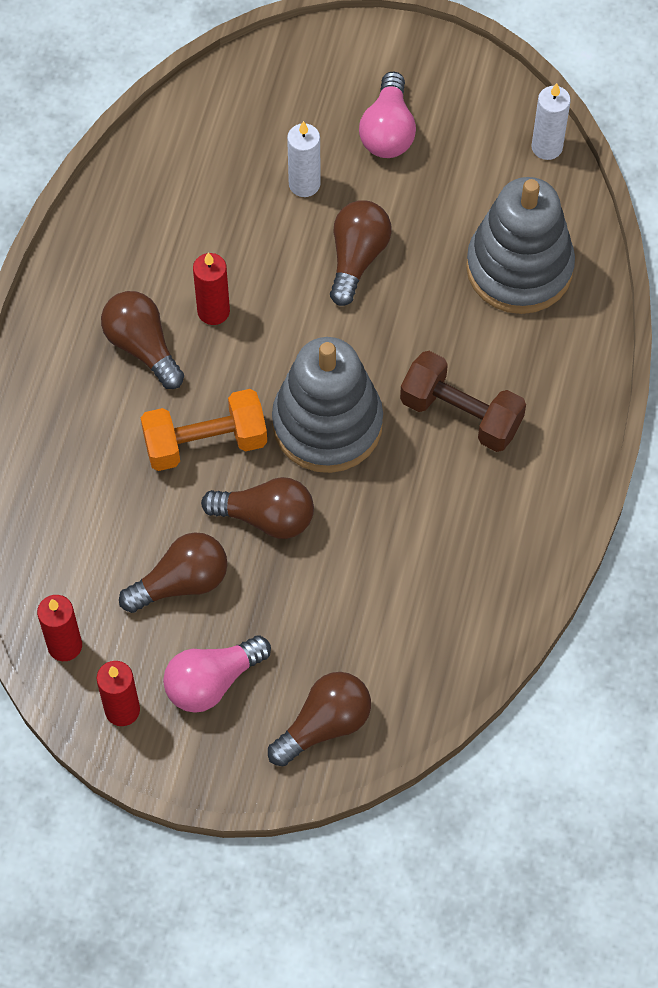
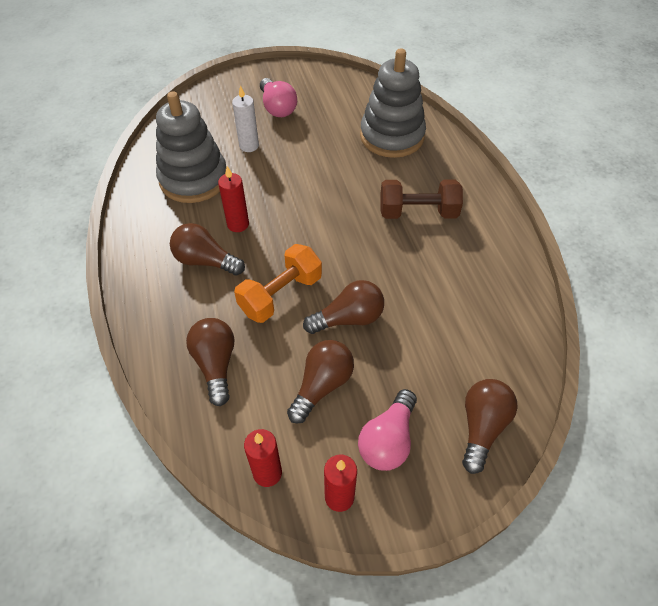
camera: 30 degrees left, 10 degrees down
grey stacking toy [272,337,383,473] -> grey stacking toy moved to [156,91,226,203]
brown light bulb [330,200,392,306] -> brown light bulb moved to [186,318,235,406]
white candle [531,83,571,160] -> none

